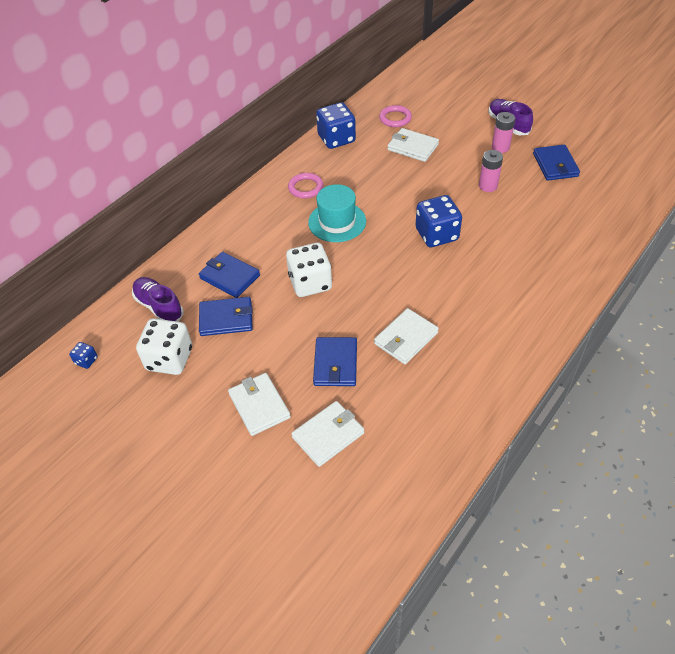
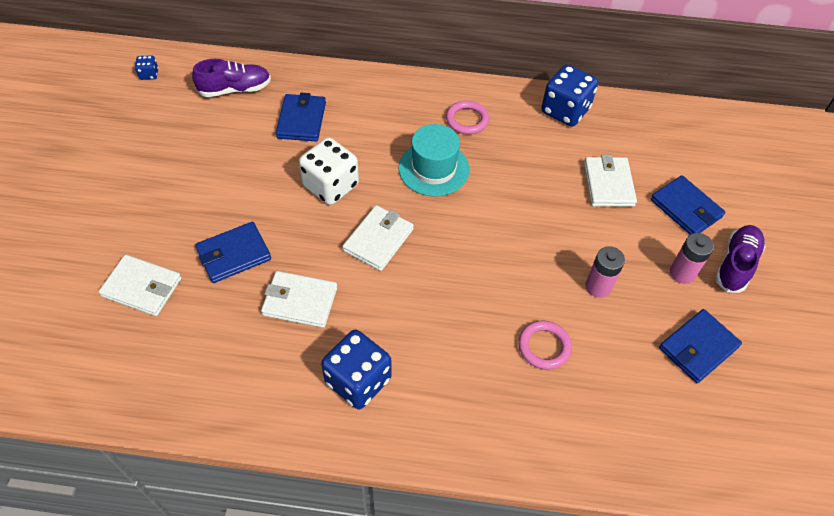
camera: 55 degrees right, 5 degrees up
purple shoe [132,277,184,322] -> purple shoe turned 60 degrees clockwise [192,59,271,97]
white dice [136,318,192,375] -> none
blue wallet [199,297,253,336] -> blue wallet moved to [651,175,725,234]
white wallet [228,373,291,436] -> white wallet moved to [342,205,414,271]
pink ring [379,105,412,127] -> pink ring moved to [518,321,572,370]
blue dice [416,195,462,247] -> blue dice moved to [321,330,392,409]

